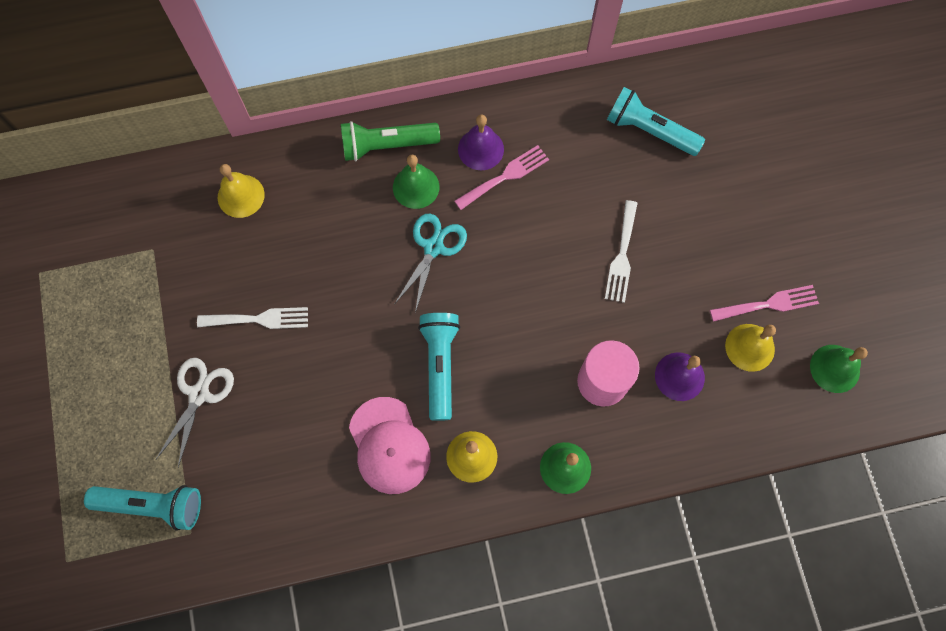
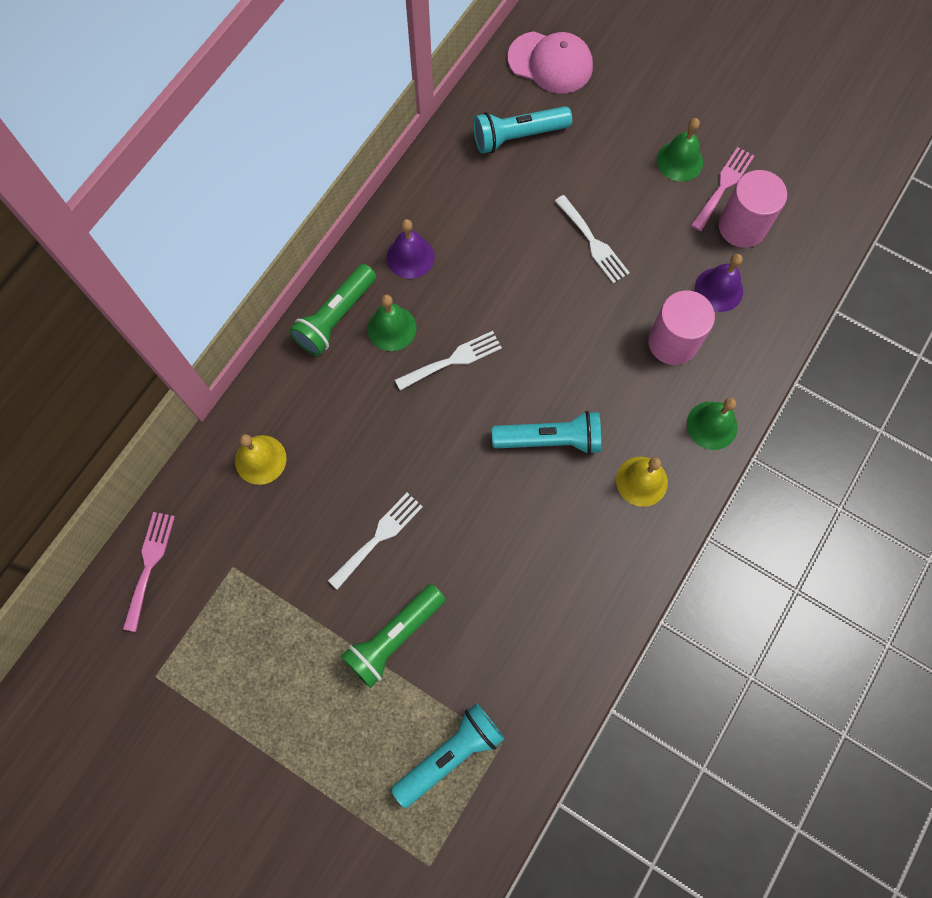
camera: 45 degrees left, 0 degrees up
white scissors [156,358,234,467] -> green flashlight [341,584,446,688]
pink cap [349,397,430,494] -> pink cap moved to [507,31,593,93]
turquoise scissors [395,214,467,313] -> white fork [395,331,502,391]
turquoise flashlight [418,313,460,421] -> turquoise flashlight turned 135 degrees clockwise [492,411,601,455]
pink fork [454,145,549,210] -> pink fork moved to [123,512,175,632]
yellow bell [725,324,776,372] -> pink cylinder [719,170,787,248]
green bell [810,345,868,393] -> green bell moved to [657,118,703,181]

